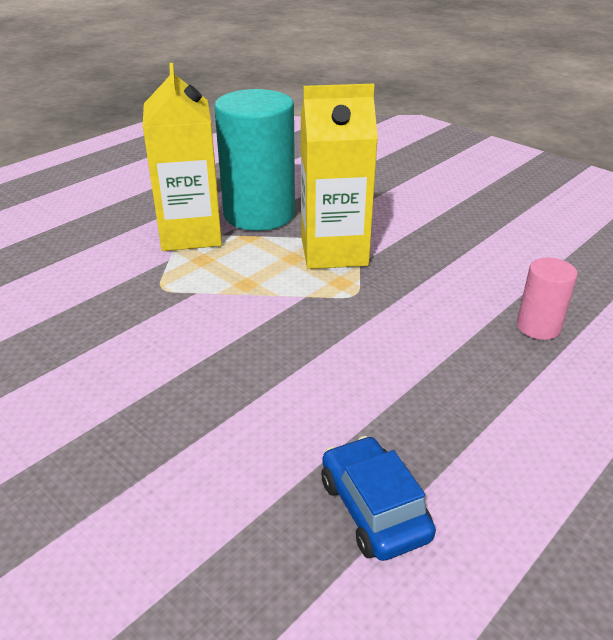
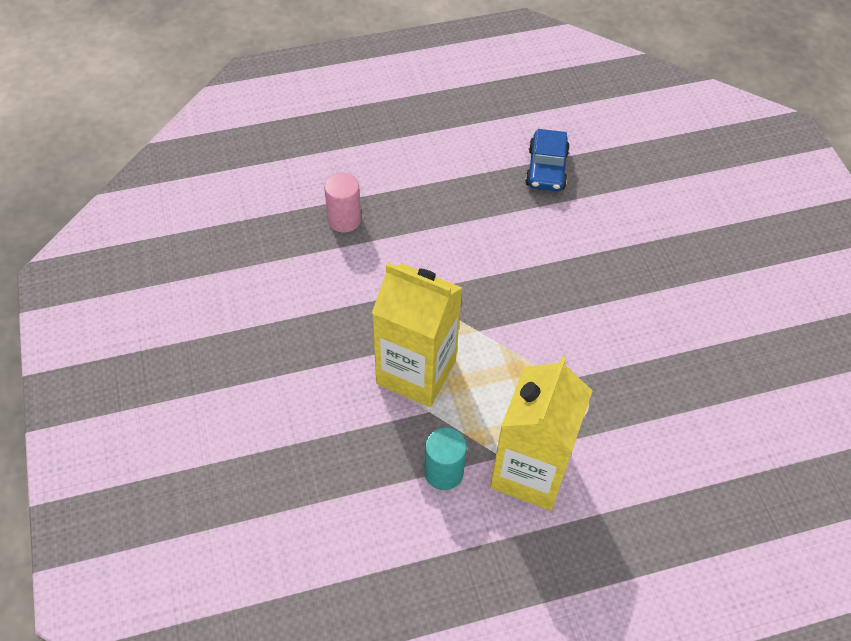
camera: 150 degrees left, 20 degrees up
turquoise cylinder [214,89,295,231] -> turquoise cylinder [424,427,467,490], size x0.47

